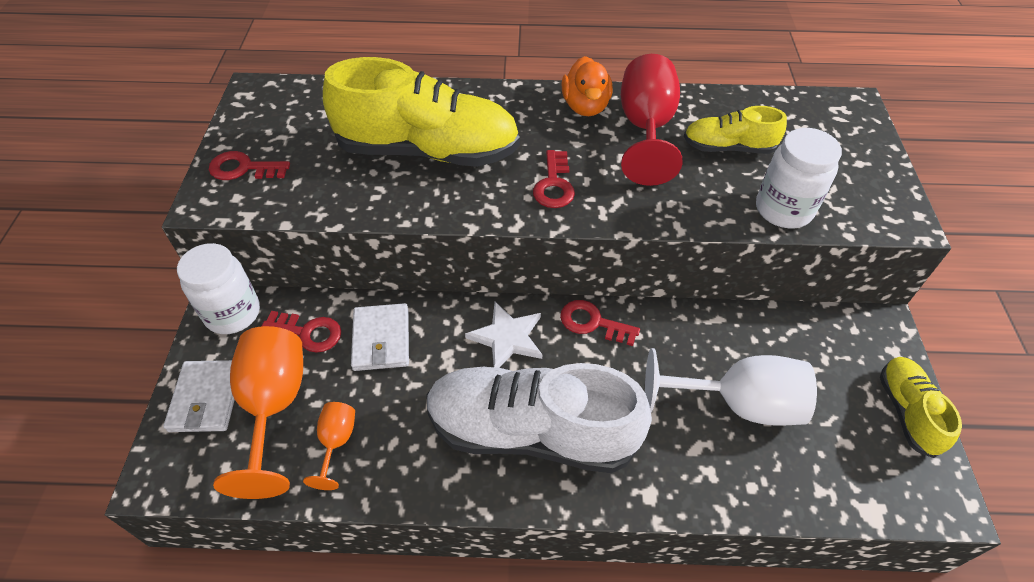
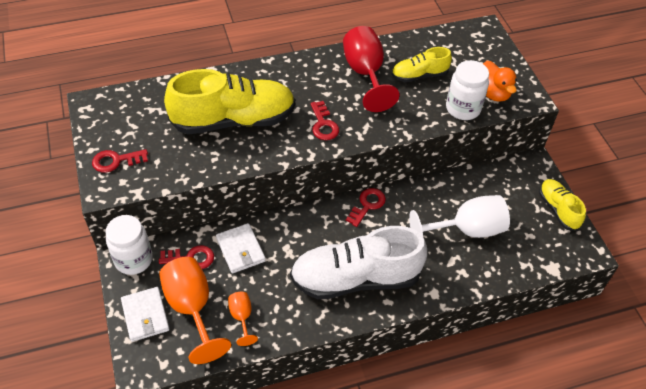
camera: 20 degrees left, 0 degrees up
white star [465,302,543,368] -> none
red key [560,300,640,346] -> red key turned 120 degrees clockwise [346,188,386,227]
orange duck [562,56,613,116] -> orange duck moved to [483,61,517,102]

